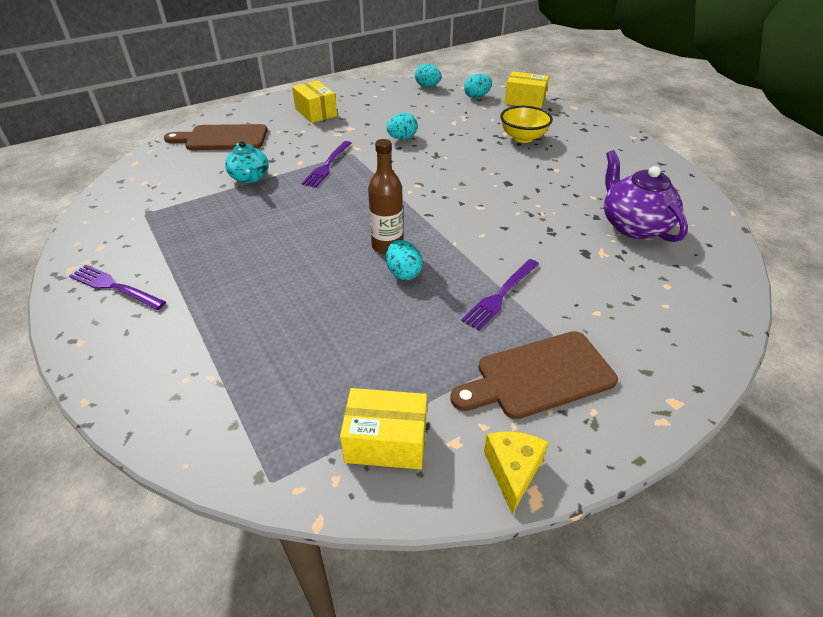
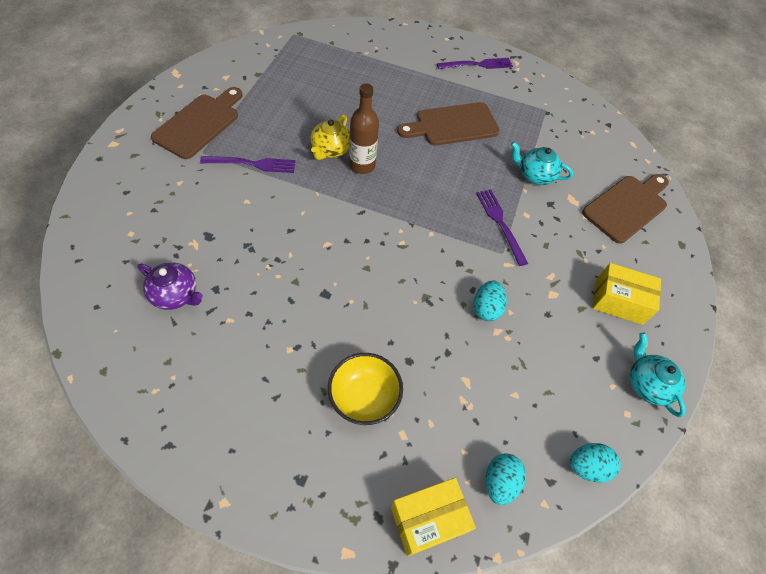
camera: 135 degrees right, 15 degrees up
yellow box [340,388,427,470] -> none
turquoise egg [386,240,423,280] -> yellow teapot [311,115,350,160]
purple fork [461,259,539,331] -> purple fork turned 90 degrees clockwise [200,156,295,173]
yellow cheese [484,432,548,515] -> none
purple teapot [604,150,688,242] -> purple teapot [137,263,203,310], size x0.65
none -> brown cutting board [397,102,500,146]
none -> turquoise teapot [630,333,686,417]

